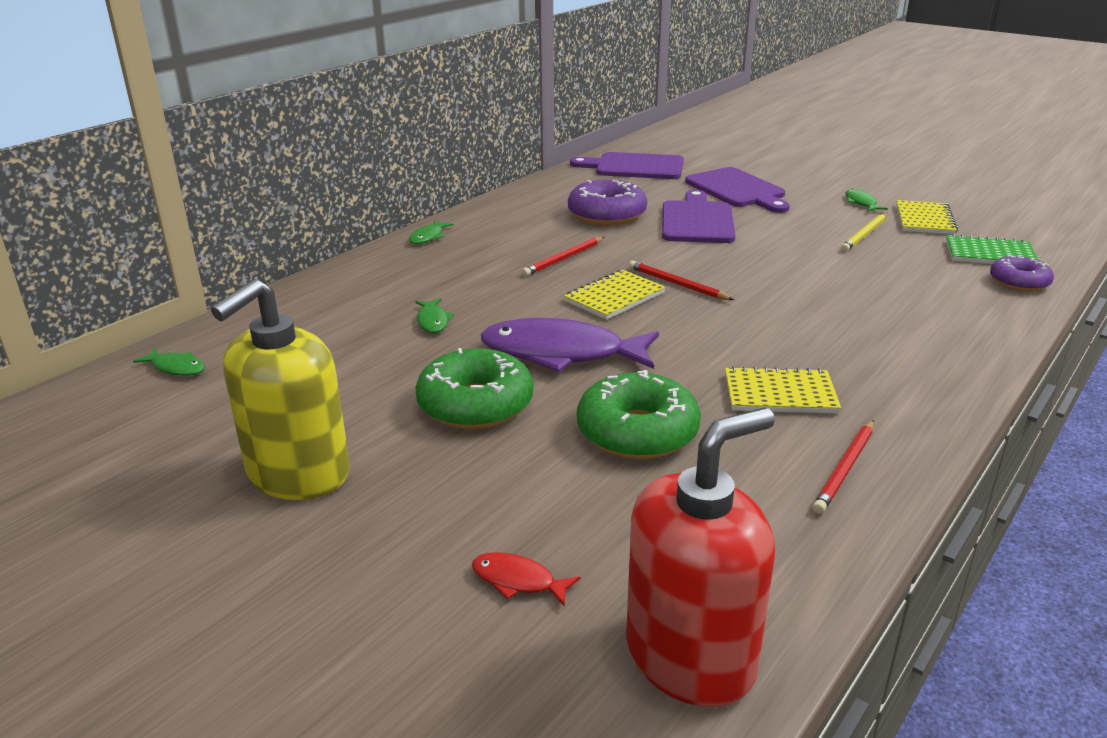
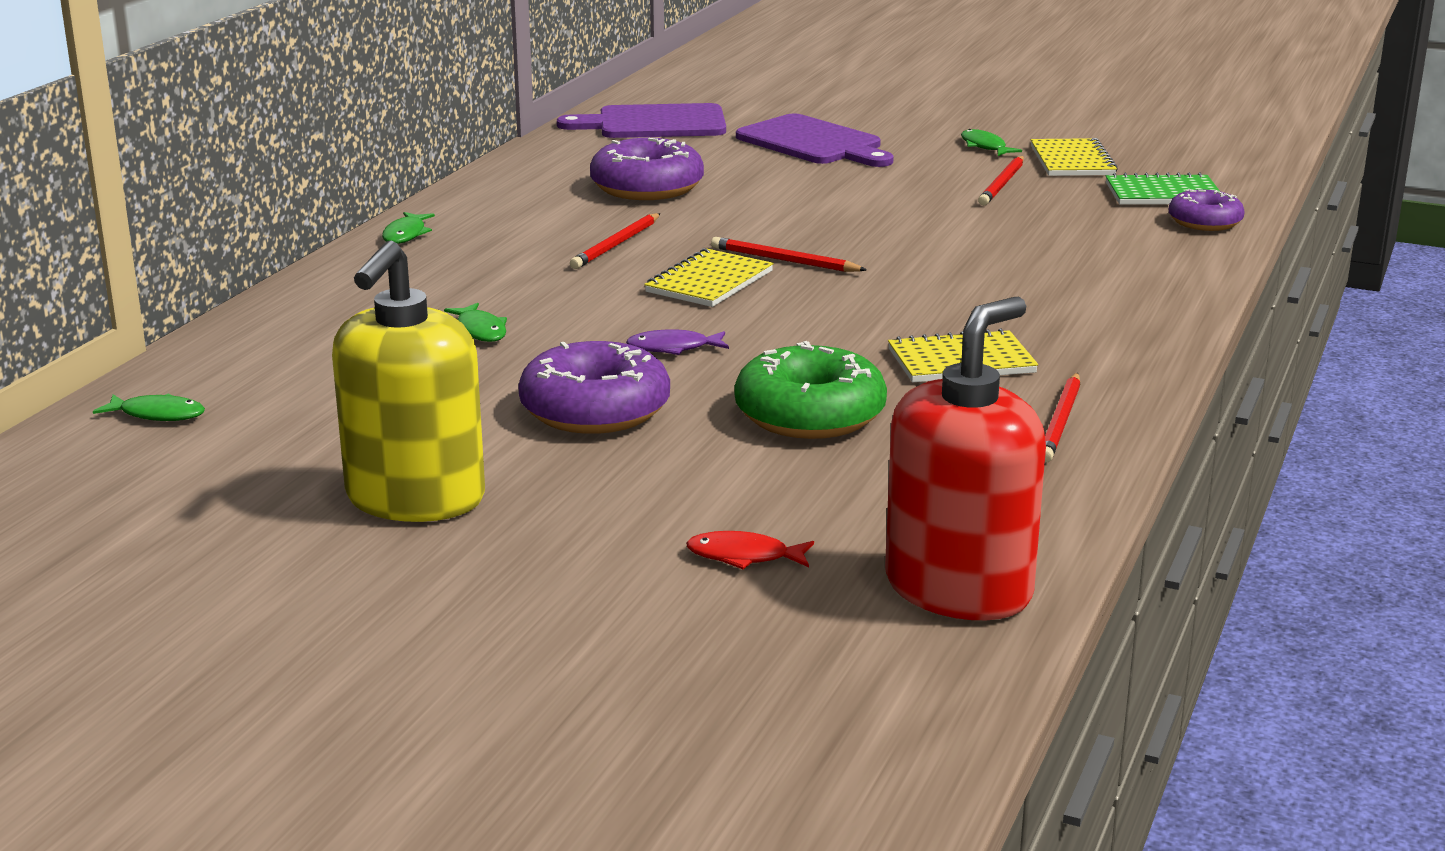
camera: 15 degrees left, 5 degrees down
green donut [415,348,533,429] -> purple donut [518,341,670,434]
purple fish [481,318,659,372] -> purple fish [626,329,729,355], size x0.43
purple cutting board [662,190,735,243] -> none
yellow pencil [841,213,887,252] -> red pencil [978,156,1024,206]

